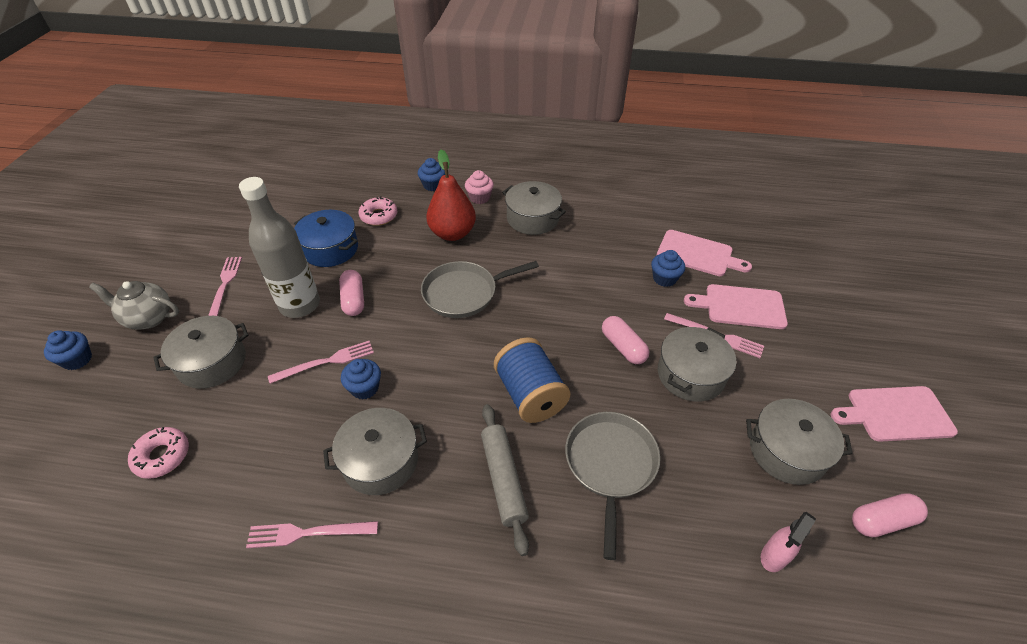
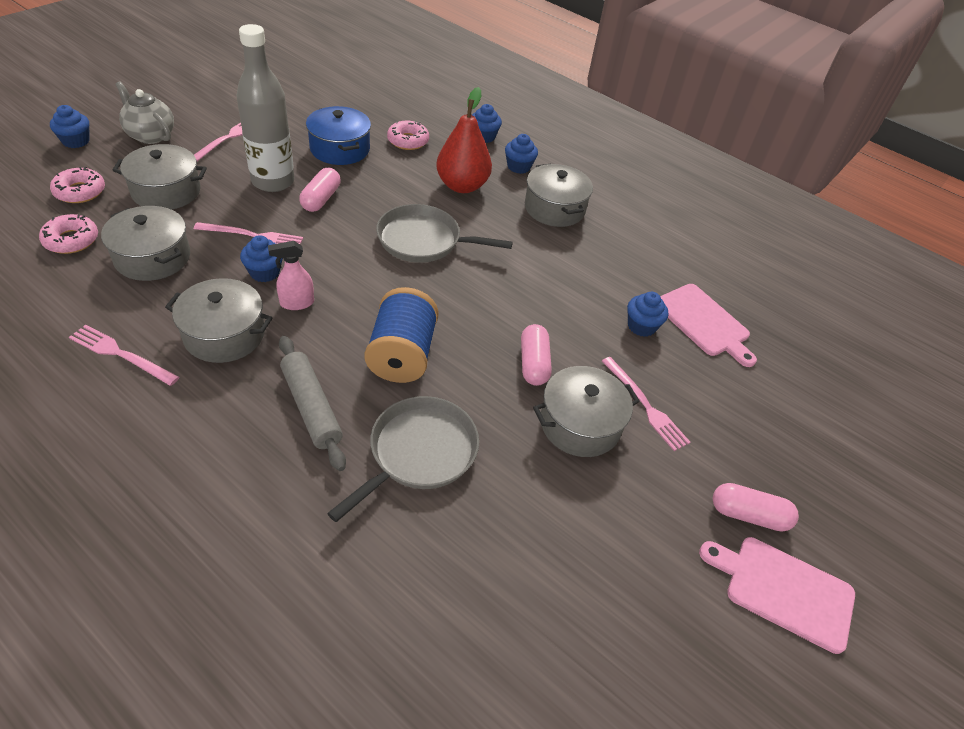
camera: 25 degrees right, 0 degrees up
pink cupcake [465,170,494,204] -> blue cupcake [505,134,538,174]
grey rolling pin [481,404,529,556] -> grey rolling pin turned 45 degrees counterclockwise [279,336,346,471]
pink cutting board [684,284,788,329] -> none
grey pot [746,399,853,485] -> grey pot moved to [101,206,190,281]
pink spray bottle [761,512,816,572] -> pink spray bottle moved to [268,241,314,310]
pink capsule [852,493,928,537] -> pink capsule moved to [713,483,799,531]
none -> pink donut [50,167,105,203]

